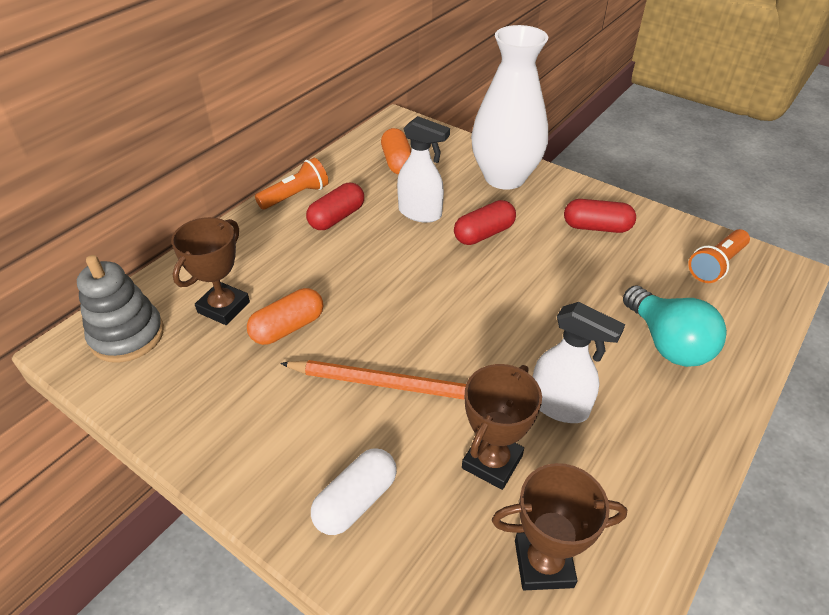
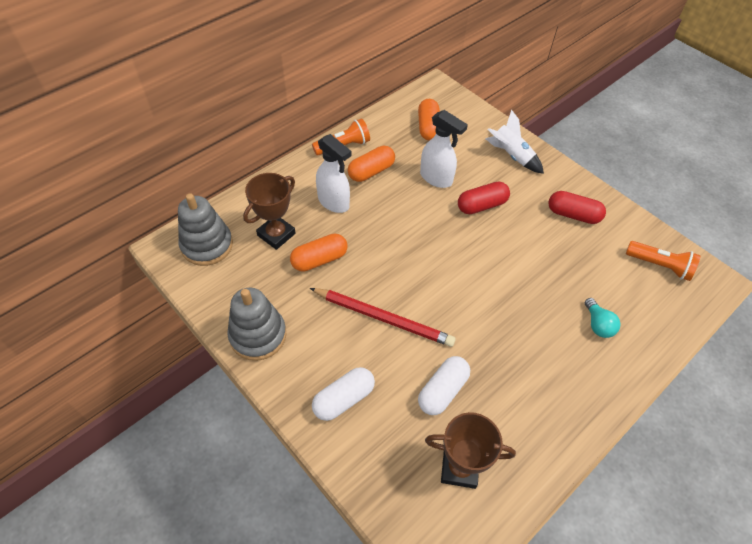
camera: 10 degrees right, 10 degrees up
orange pencil [280,360,466,400] -> red pencil [310,288,456,347]
red capsule [306,183,364,230] -> orange capsule [348,146,395,182]
brown trophy [462,364,542,490] -> white capsule [418,356,470,415]
white vase [471,25,548,190] -> white rocket [486,110,544,174]
white spray bottle [533,302,625,423] -> white spray bottle moved to [316,134,351,213]
turquoise light bulb [623,286,727,367] -> turquoise light bulb [585,298,621,338], size x0.54
orange flashlight [688,229,750,283] -> orange flashlight turned 120 degrees counterclockwise [626,241,700,281]
none -> grey stacking toy [227,288,287,361]

